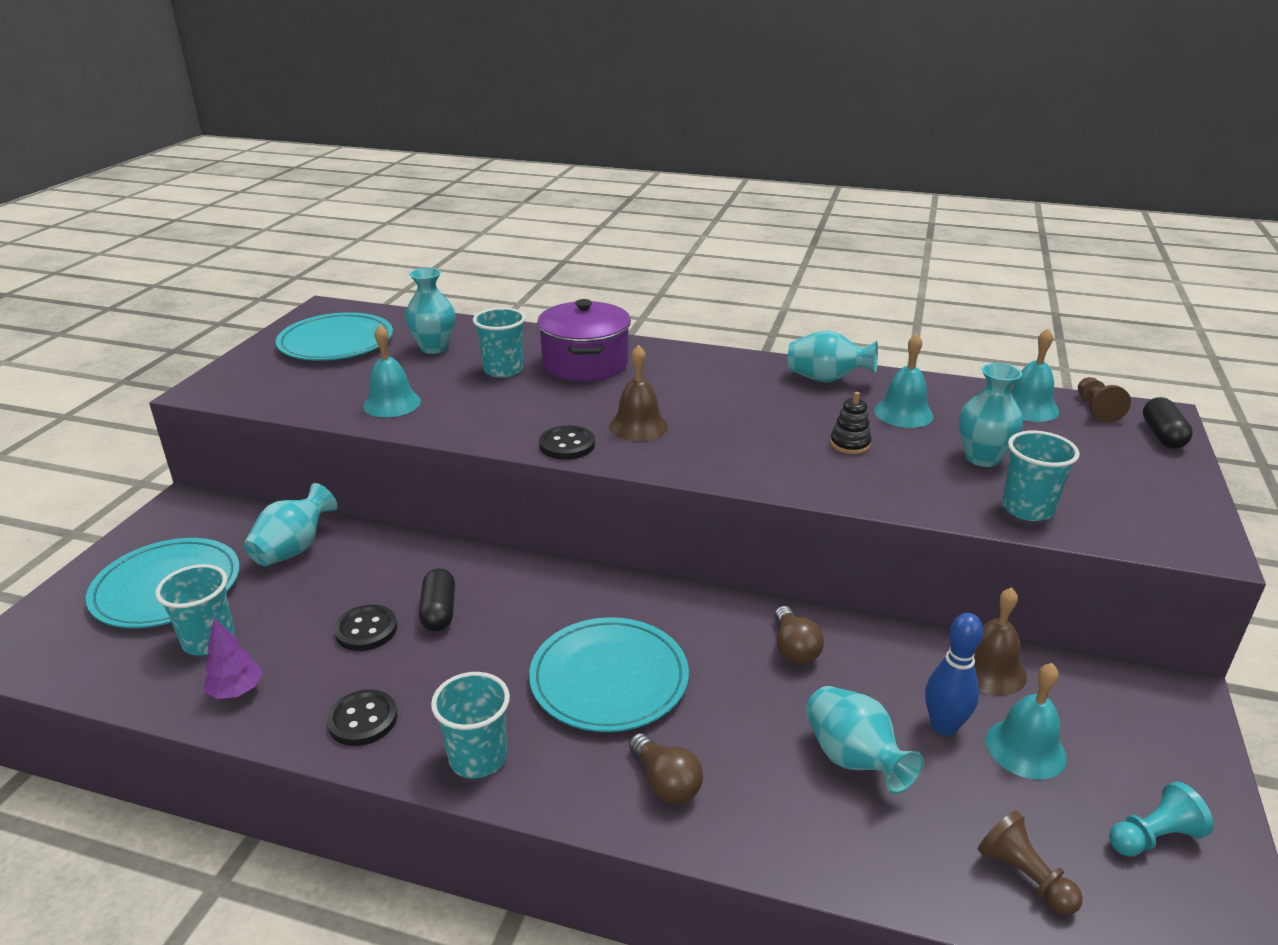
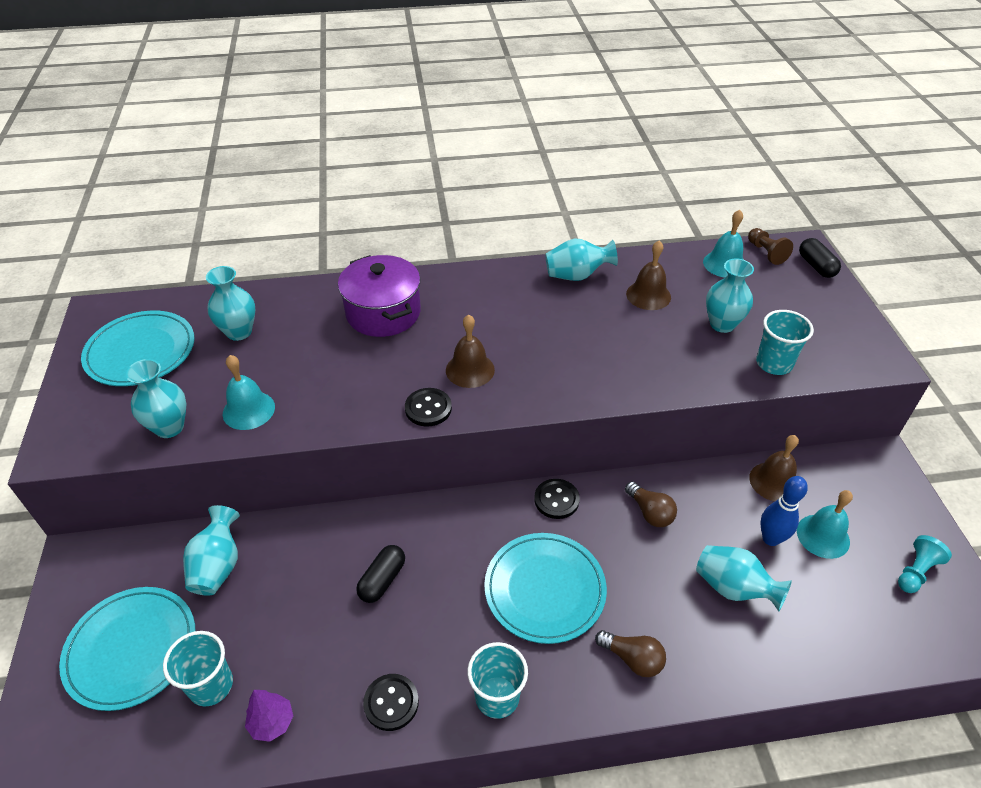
camera: 25 degrees left, 15 degrees up
black button [334,605,397,651] -> black button moved to [534,479,580,519]
black capsule [419,568,455,631] -> black capsule turned 60 degrees clockwise [356,545,405,603]
turquoise cup [473,307,525,378] -> none
black stacking toy [830,392,871,454] -> none
turquoise bell [874,334,933,428] -> brown bell [626,240,671,310]
brown pawn [978,811,1083,915] -> none
none -> turquoise vase [126,359,186,438]

